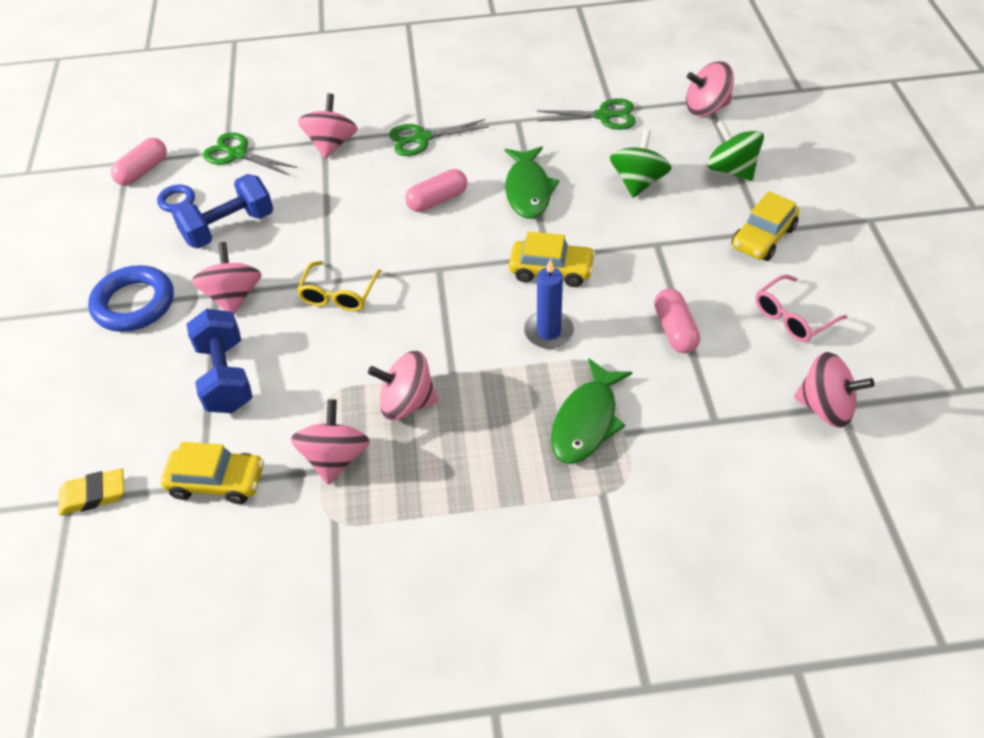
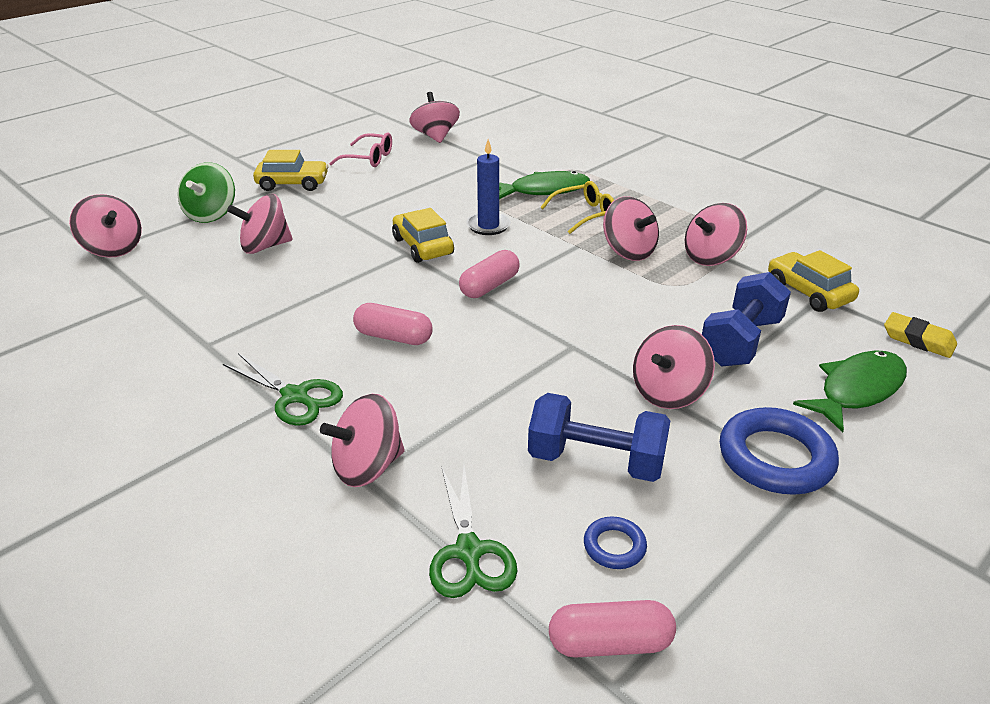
camera: 130 degrees left, 15 degrees down
yellow glasses [297,261,381,311] -> yellow glasses moved to [541,181,614,234]
green fish [504,146,560,219] -> green fish moved to [793,350,907,433]
green scissors [537,98,636,130] -> none
green spinning top [610,129,672,198] -> pink spinning top [227,194,293,254]
pink capsule [654,289,700,353] -> pink capsule moved to [459,250,520,298]

